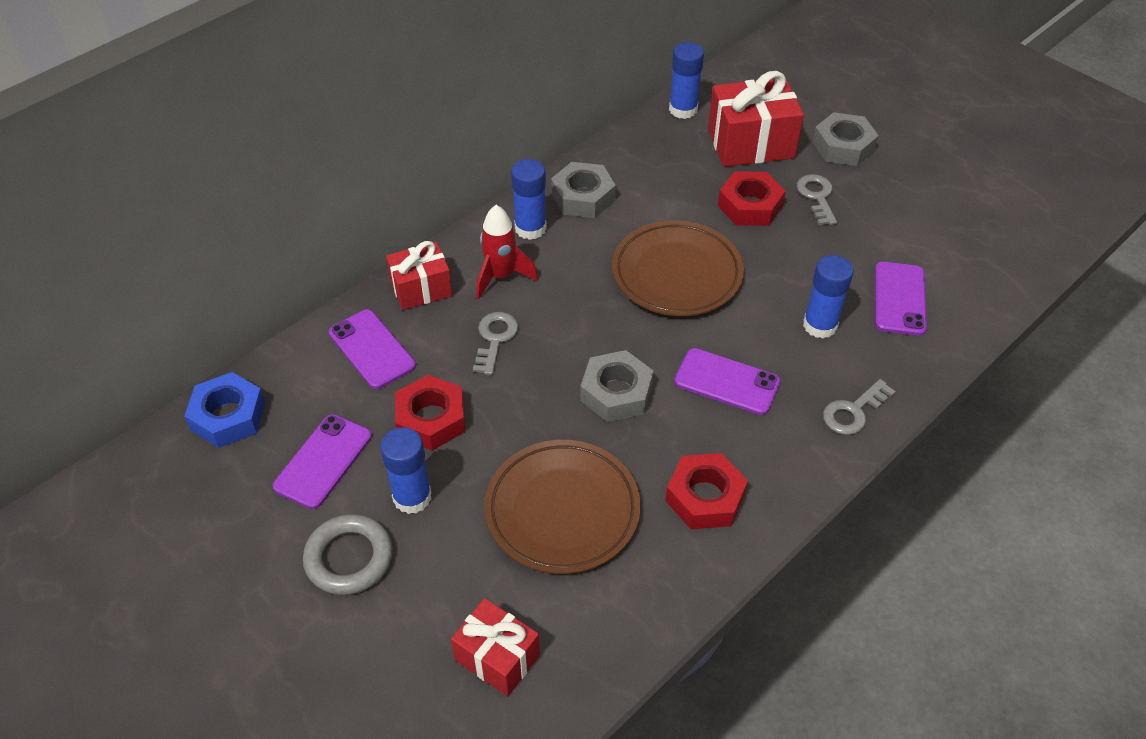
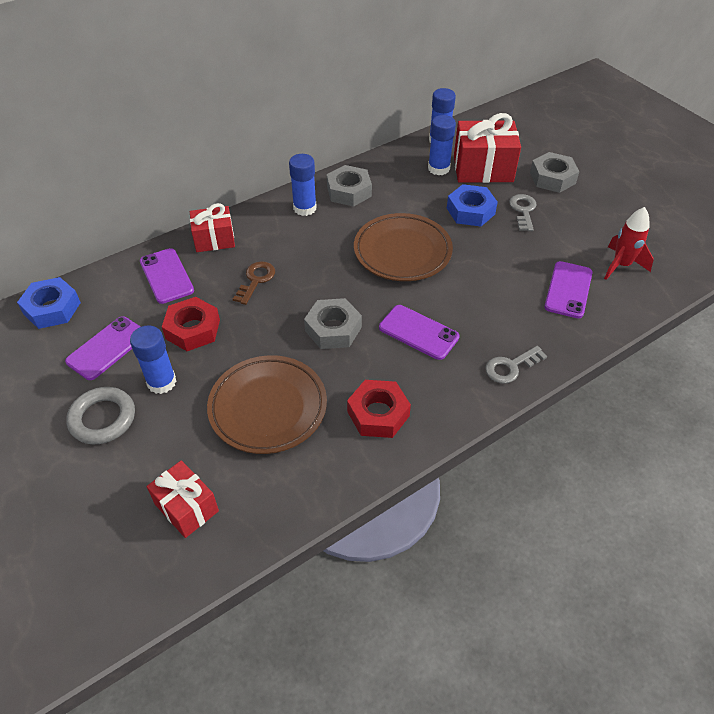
camera: 10 degrees right, 0 degrees up
grey key [473,312,518,375] -> brown key [233,261,275,305]
red rocket [476,205,538,299] -> red rocket moved to [604,207,654,280]
red nut [718,171,786,226] -> blue nut [447,184,498,226]
blue glue stick [803,255,854,339] -> blue glue stick moved to [428,115,456,175]

